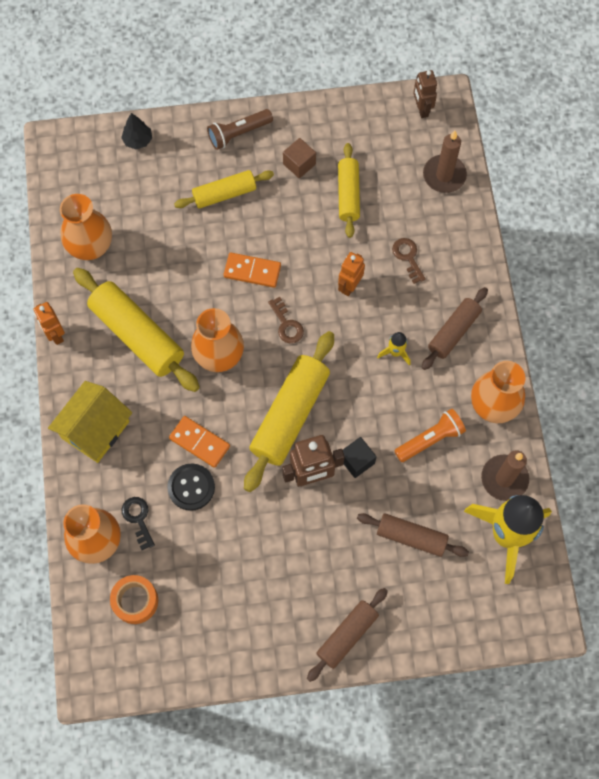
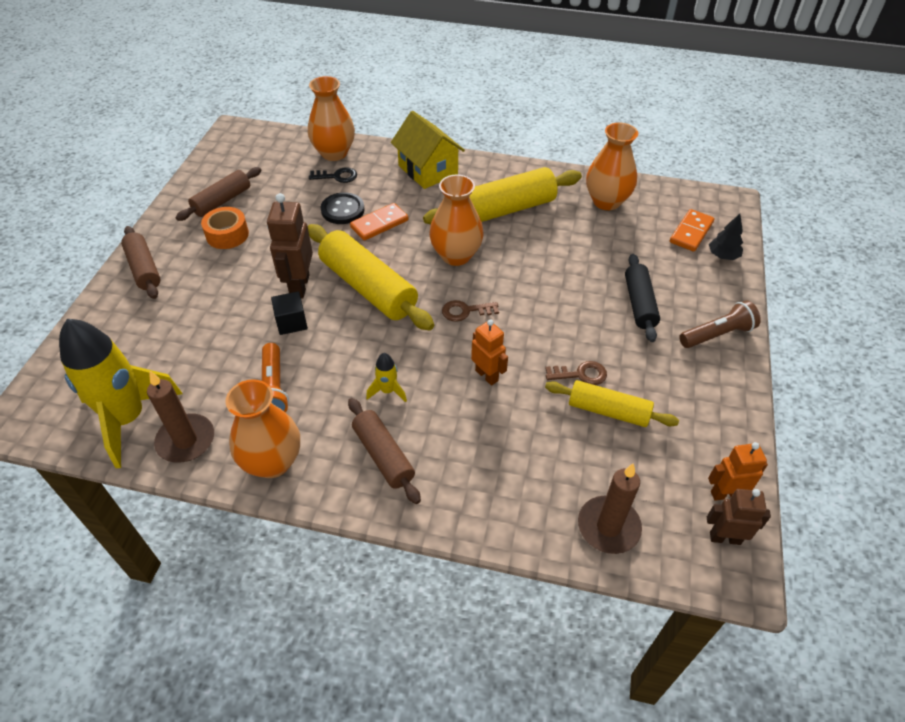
camera: 110 degrees right, 20 degrees down
orange robot [33,302,65,345] -> orange robot moved to [708,442,768,501]
orange tape [110,575,158,624] -> orange tape moved to [201,207,249,249]
yellow rolling pin [174,170,274,209] -> black rolling pin [625,254,660,342]
brown flashlight [207,109,273,150] -> brown flashlight turned 75 degrees clockwise [679,300,761,348]
orange domino [224,253,281,288] -> orange domino moved to [670,209,714,252]
brown cube [283,138,316,178] -> none
brown rolling pin [357,513,469,557] -> brown rolling pin moved to [176,167,261,221]
brown key [392,238,426,284] -> brown key moved to [545,361,607,385]

